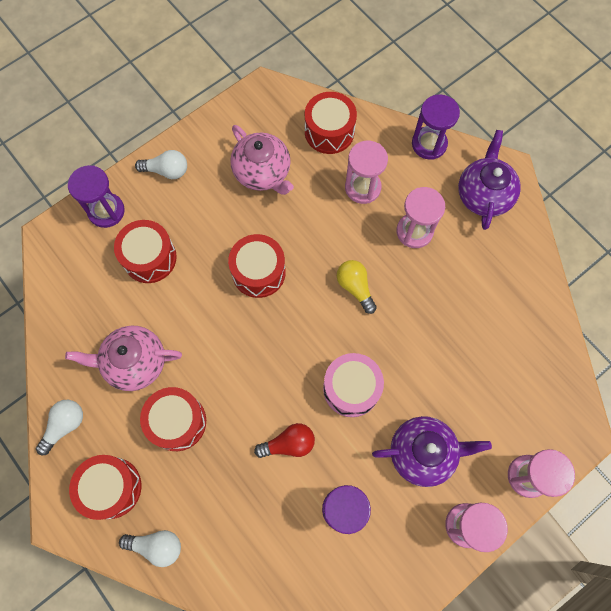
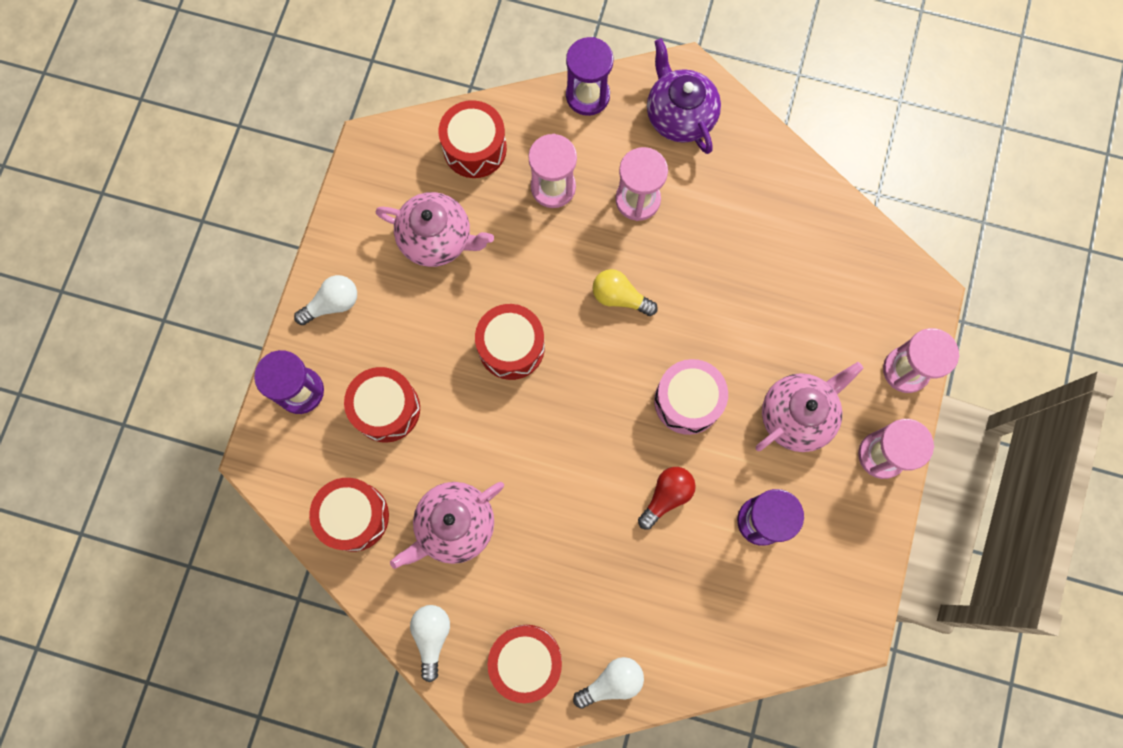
camera: 35 degrees left, 5 degrees up
red drum [140,387,206,451] -> red drum moved to [309,478,389,552]
purple teapot [372,416,492,487] -> pink teapot [756,362,864,452]

